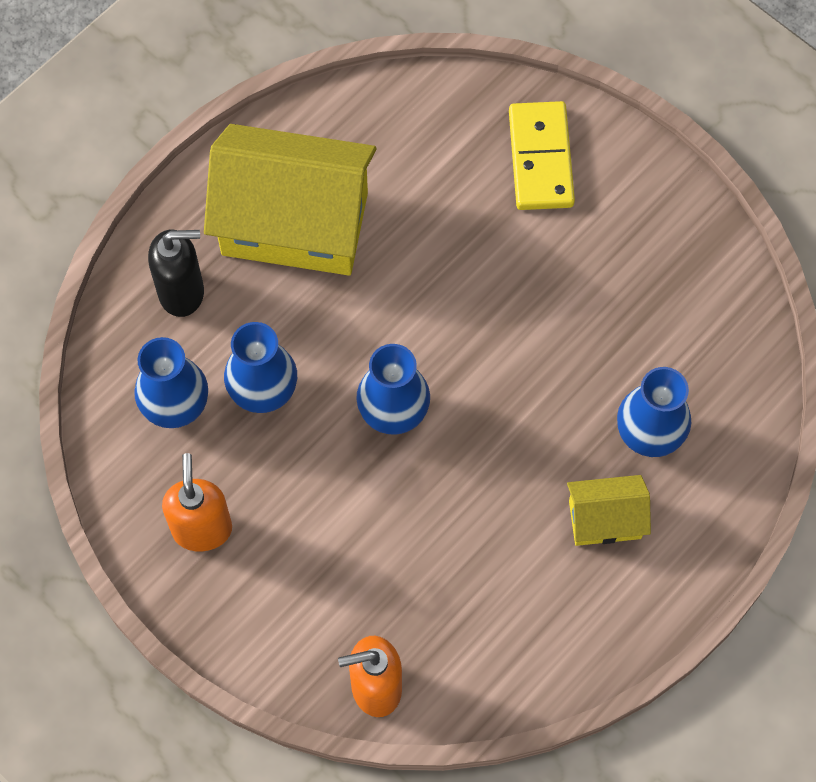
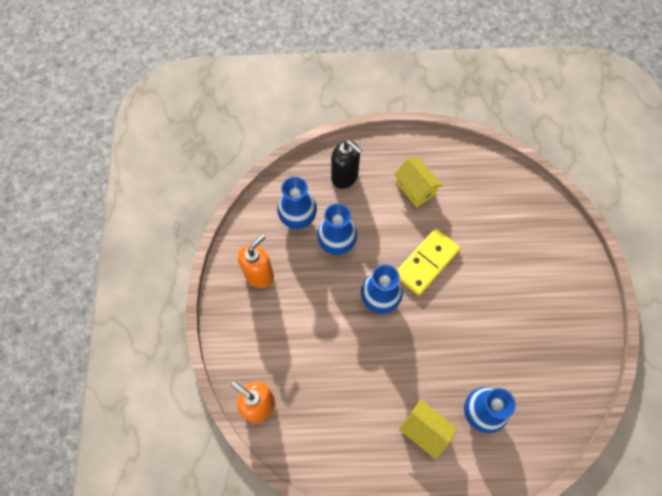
camera: 45 degrees right, 0 degrees up
yellow house [204,124,376,276] -> yellow house [394,158,443,207], size x0.48
yellow domino [509,101,575,210] -> yellow domino moved to [397,229,460,295]

